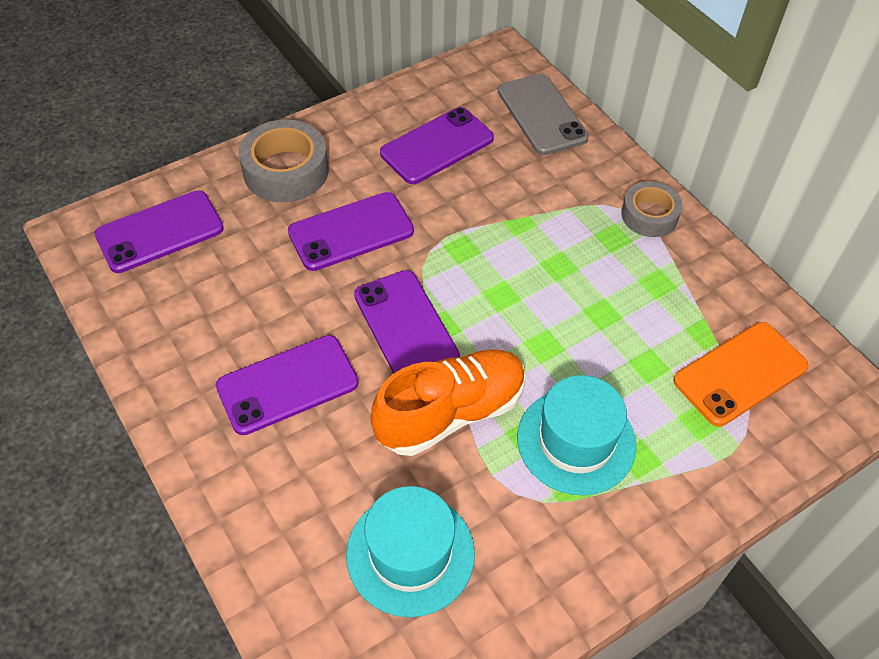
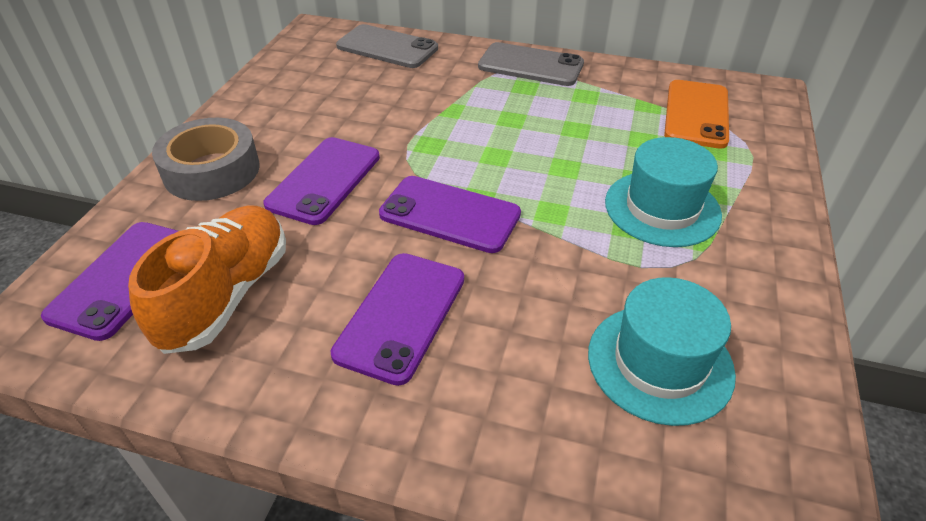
camera: 40 degrees left, 10 degrees down
orange shoe [371,350,526,456] -> orange shoe moved to [128,205,286,354]
purple phone [380,107,494,184] -> none
grey tape [621,181,683,237] -> grey phone [478,42,584,86]

